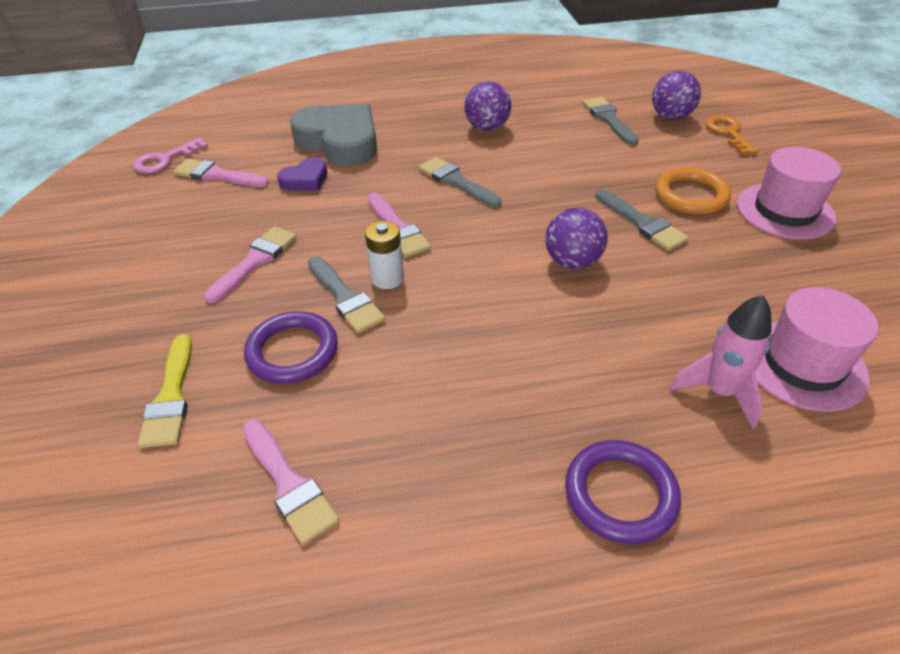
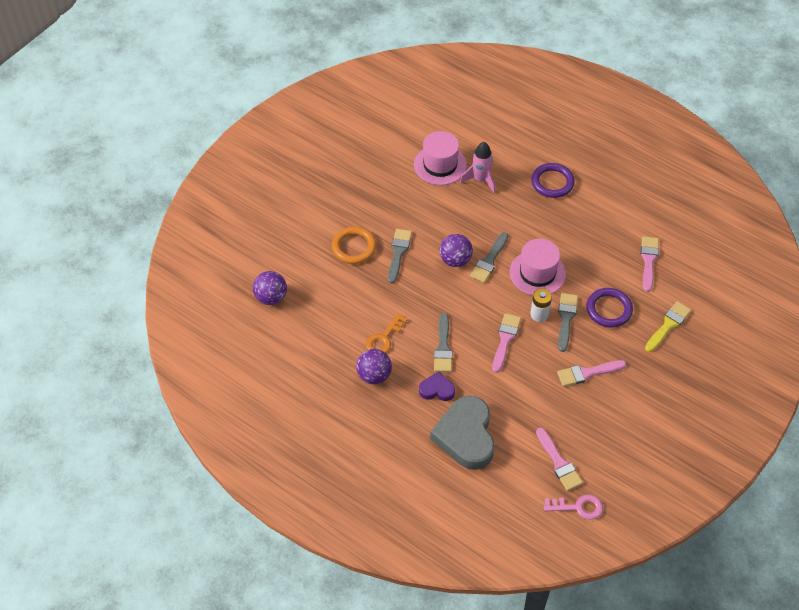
camera: 135 degrees left, 10 degrees up
purple heart [277,157,327,191] -> purple heart moved to [419,371,455,401]
grey brush [583,97,639,145] -> grey brush moved to [470,232,508,283]
orange key [705,115,758,155] -> orange key moved to [366,313,408,353]
pink hat [737,147,841,239] -> pink hat moved to [510,239,566,295]

